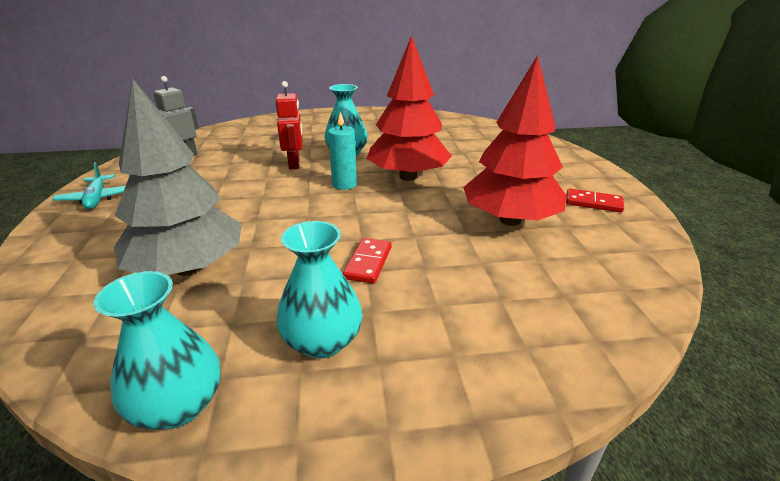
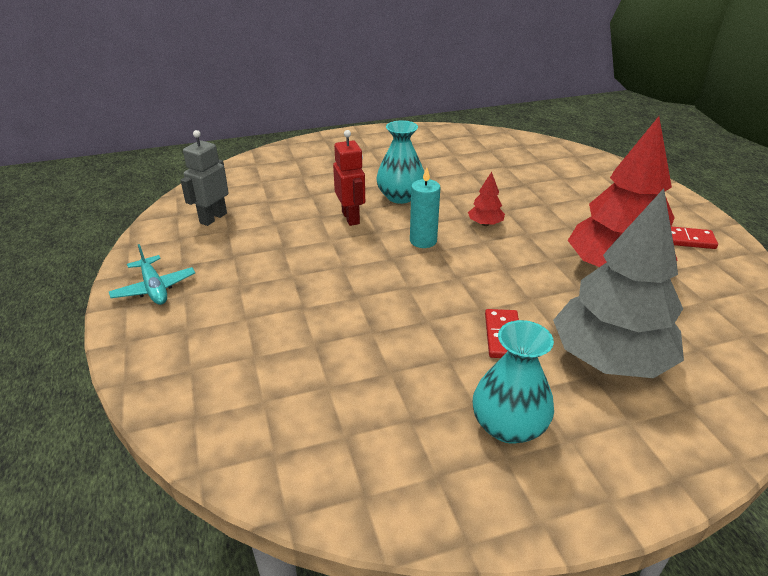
camera: 10 degrees left, 5 degrees up
turquoise vase [94,271,220,430] -> none
grey tree [114,78,242,276] -> grey tree moved to [553,188,684,378]
red tree [366,35,452,181] -> red tree [468,172,505,226], size x0.40

